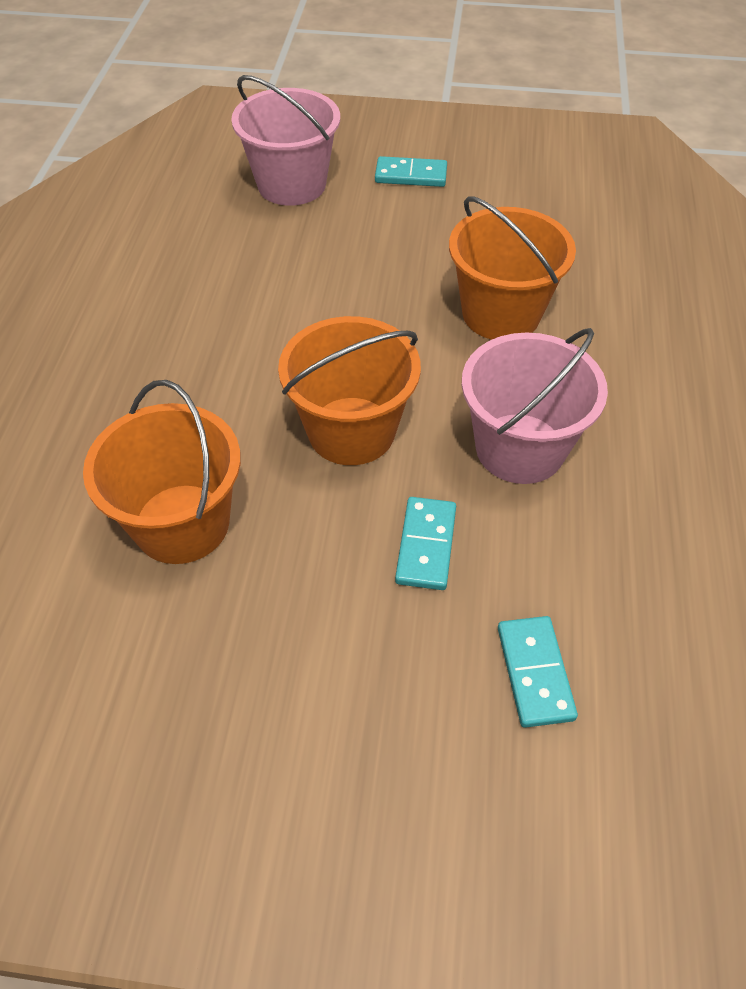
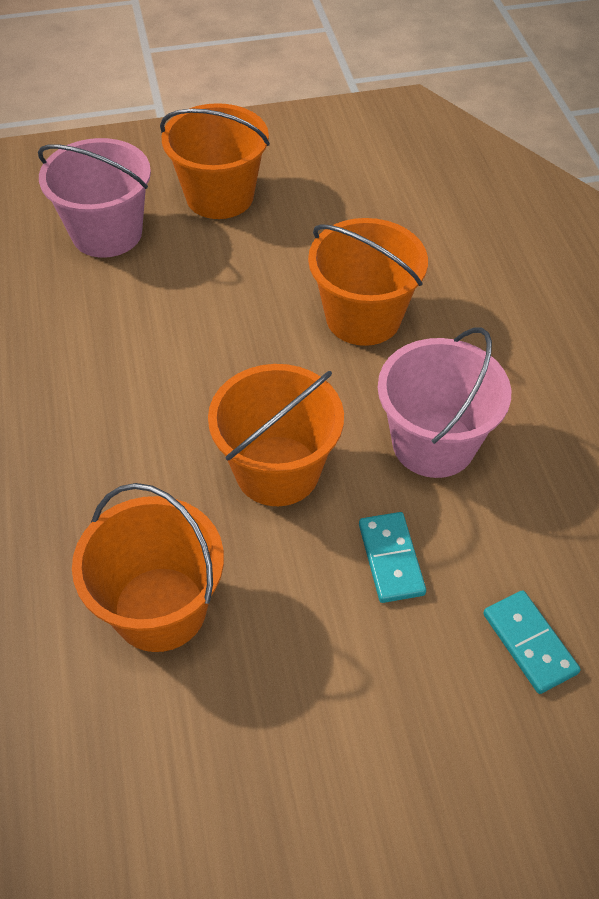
camera: 20 degrees left, 0 degrees up
turquoise domino [375,156,447,187] -> orange bucket [160,103,270,219]

